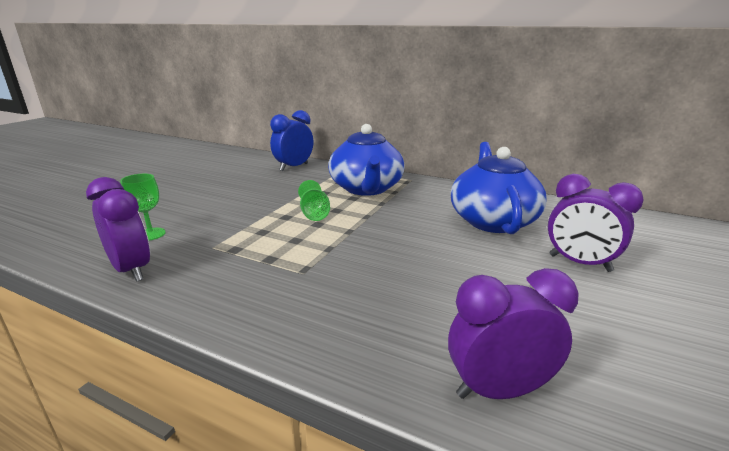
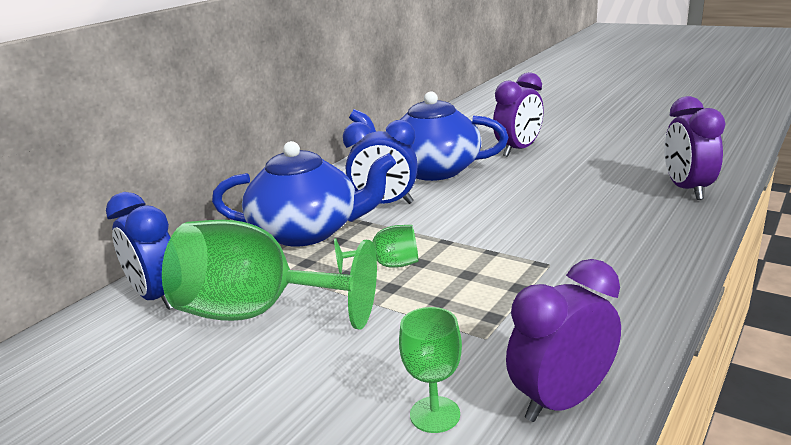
camera: 80 degrees left, 0 degrees up
none -> green goblet [162,220,377,330]
none -> blue clock [343,120,418,204]

